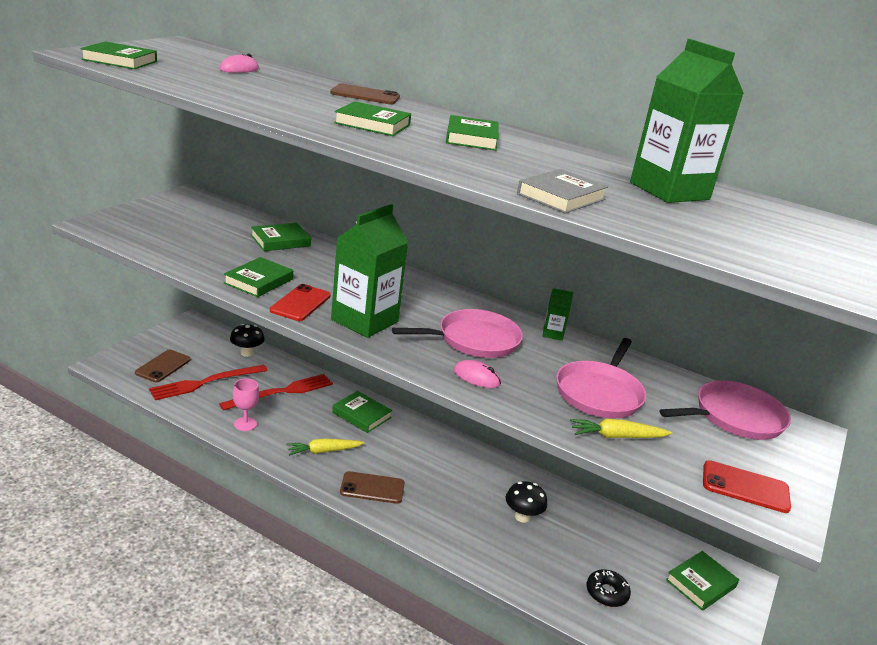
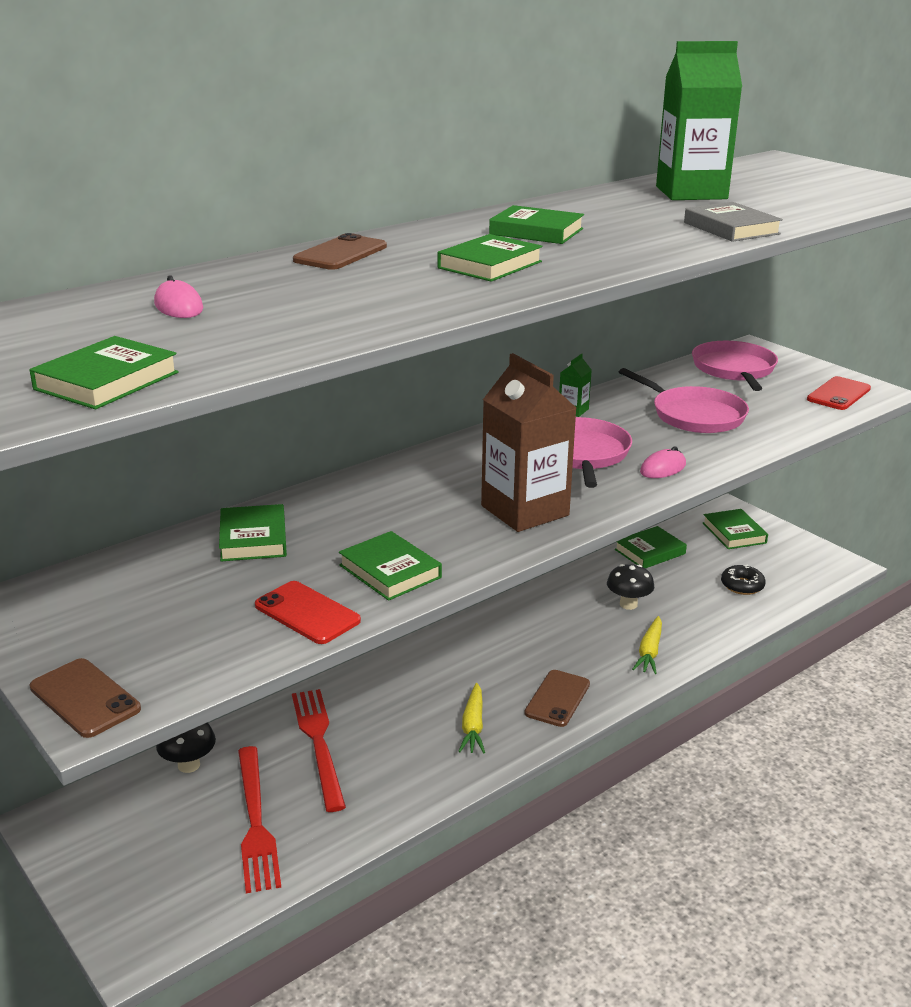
camera: 65 degrees left, 0 degrees up
brown phone [135,350,191,382] -> brown phone moved to [30,658,141,738]
pink goblet [233,378,259,431] -> none
red phone [270,284,331,321] -> red phone moved to [255,581,361,644]
green carton [331,204,408,338] -> brown carton [481,353,576,532]
green book [332,391,392,433] -> green book moved to [615,526,687,568]
yellow carrot [570,419,672,438] -> yellow carrot moved to [632,616,662,674]

